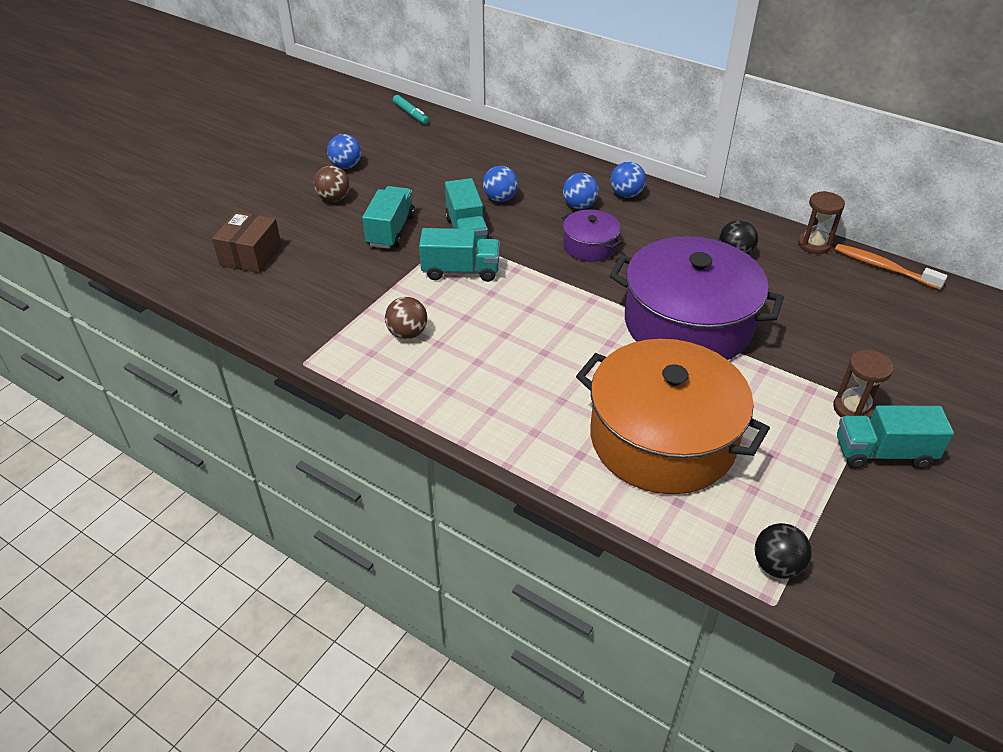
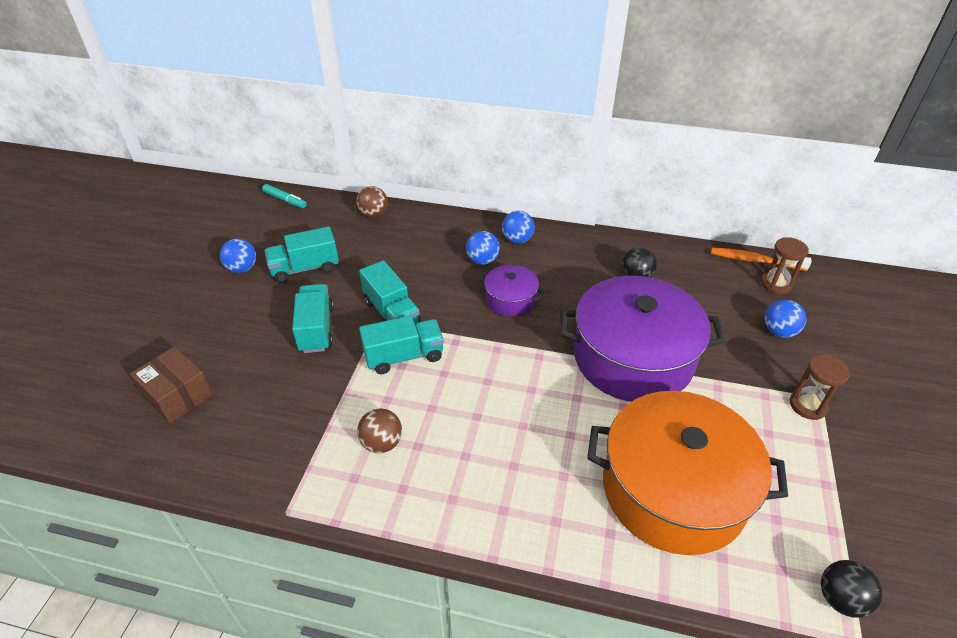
camera: 20 degrees left, 0 degrees up
brown box [212,211,282,273] -> brown box turned 45 degrees counterclockwise [130,347,213,424]
brown ball [314,166,350,202] -> brown ball moved to [356,186,388,218]
blue ball [483,166,518,202] -> blue ball moved to [765,300,806,338]
brown hourglass [798,191,845,254] -> brown hourglass moved to [761,237,809,294]
turquoise truck [837,405,954,469] -> turquoise truck moved to [264,227,339,283]

